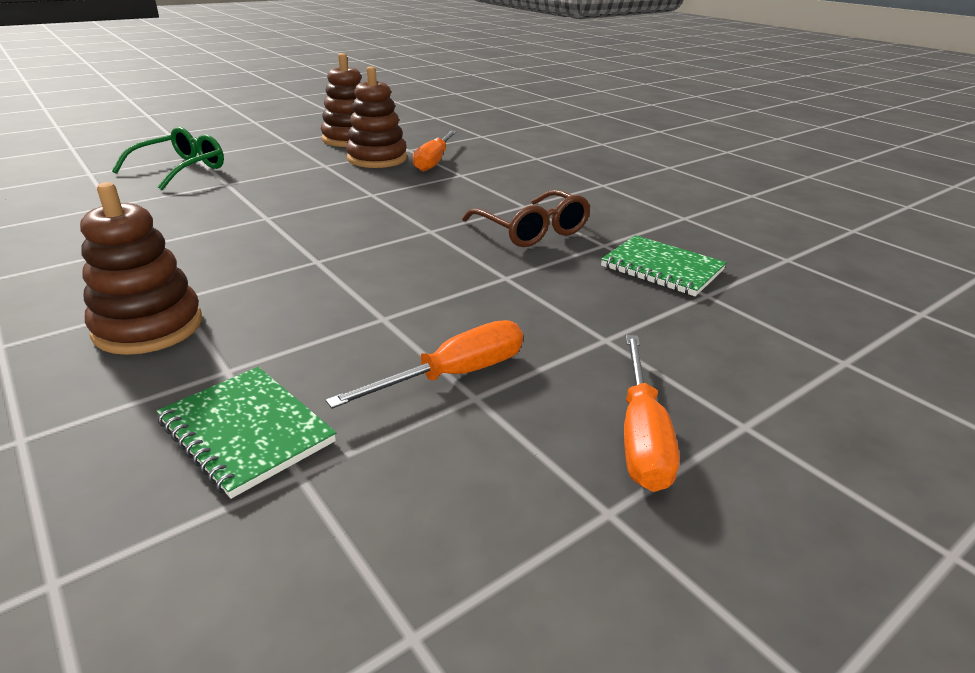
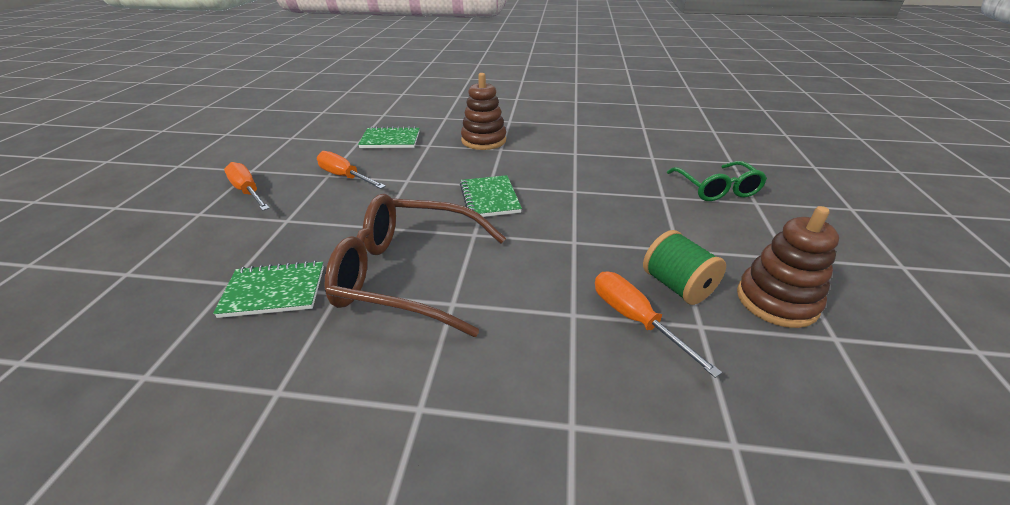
camera: 135 degrees right, 5 degrees up
orange screwdriver [326,320,523,409] -> orange screwdriver turned 120 degrees clockwise [317,151,386,189]
brown stacking toy [346,66,407,168] -> green spool [643,230,726,305]
brown glasses [462,190,590,247] -> brown glasses [325,194,506,337], size x1.63
none -> green notebook [460,175,522,217]

